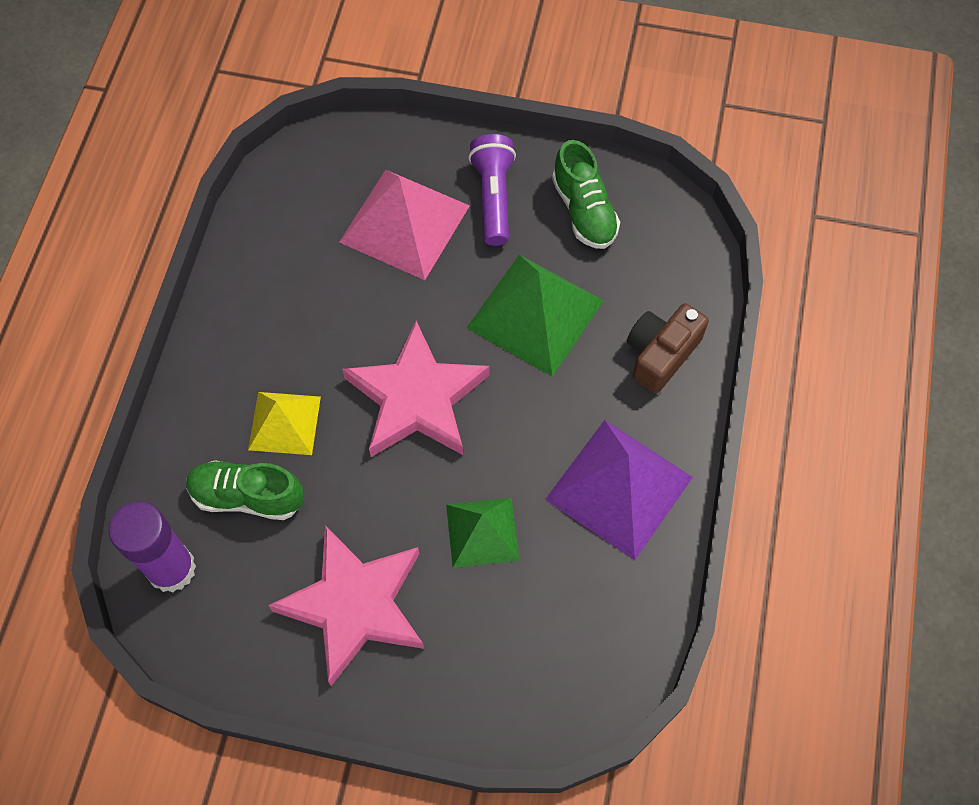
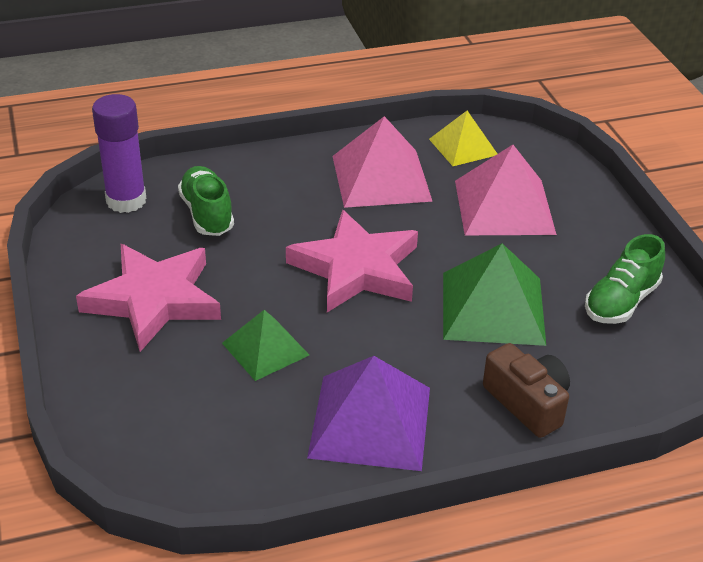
camera: 60 degrees right, 25 degrees down
yellow pyramid [248,392,321,455] -> yellow pyramid moved to [429,111,497,166]
purple flashlight [468,134,516,246] -> none
brown camera [627,303,709,394] -> brown camera turned 45 degrees clockwise [483,343,570,438]
none -> pink pyramid [332,116,433,208]

